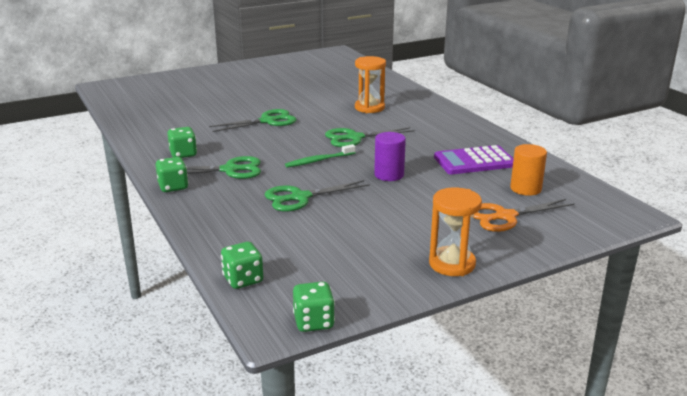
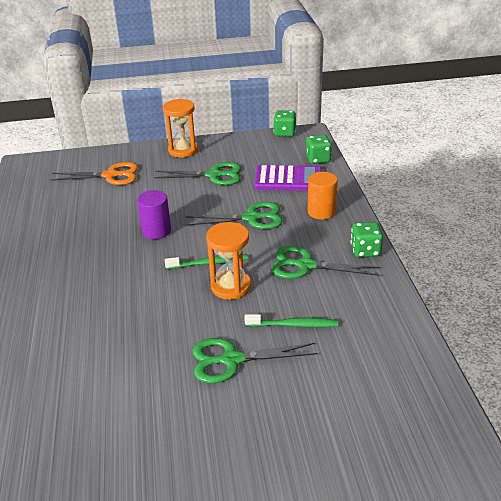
camera: 160 degrees left, 10 degrees up
green dice [167,127,197,158] -> none
green scissors [325,127,415,147] -> green scissors moved to [154,162,241,185]
orange hourglass [355,56,386,113] -> orange hourglass moved to [206,222,251,300]
purple calculator [434,145,514,174] -> purple calculator moved to [254,165,322,191]
orange cylinder [510,144,547,196] -> orange cylinder moved to [308,172,338,220]
none -> green toothbrush [245,314,338,327]

